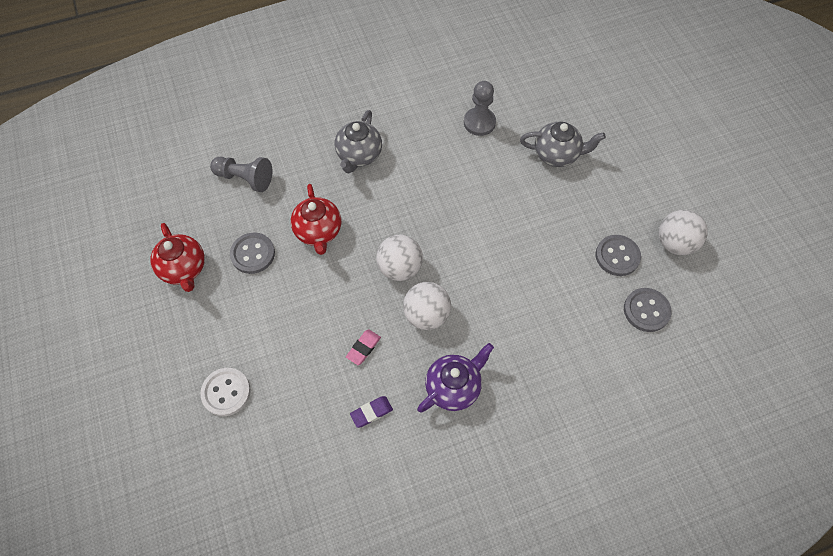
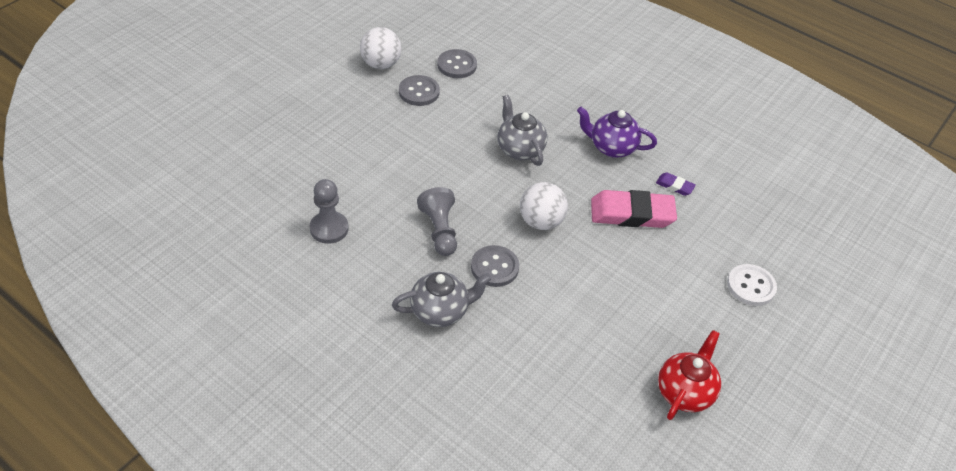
camera: 125 degrees left, 15 degrees down
grey pawn [210,157,272,192] -> grey pawn moved to [417,187,457,256]
grey button [230,232,275,274] -> grey button moved to [471,245,519,287]
red teapot [291,184,341,255] -> none
pink eraser [346,329,381,365] -> pink eraser [591,190,677,228], size x2.18
white ball [403,282,451,330] -> none
grey teapot [520,122,606,167] -> grey teapot moved to [497,95,547,166]

